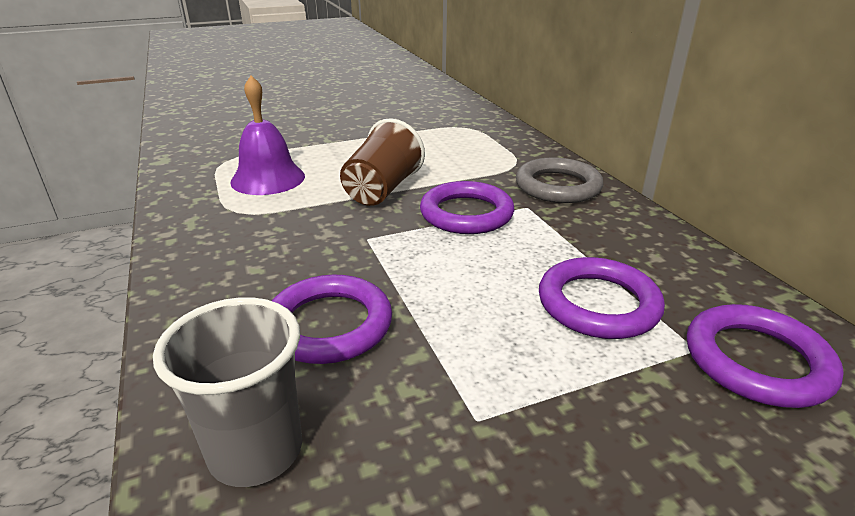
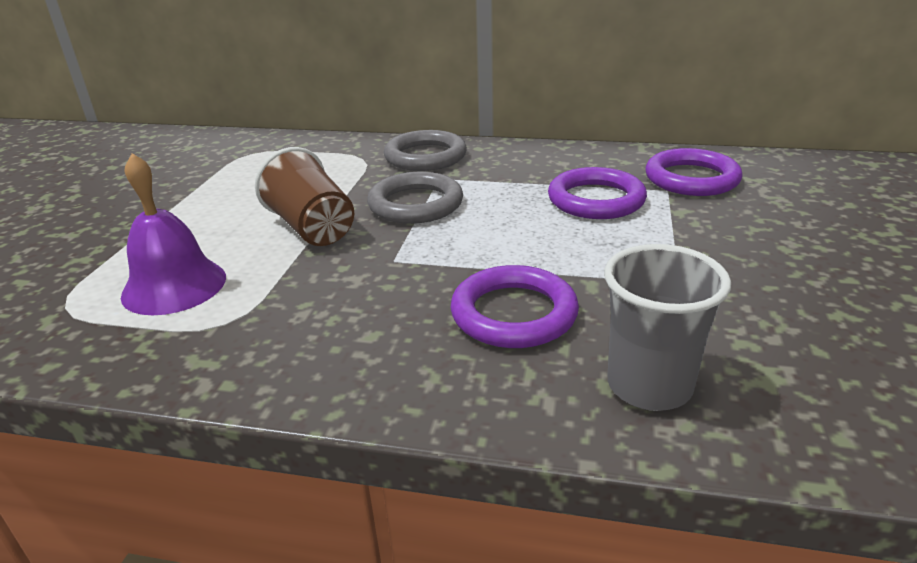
camera: 55 degrees left, 0 degrees up
purple ring [420,181,514,234] -> grey ring [367,172,463,224]

